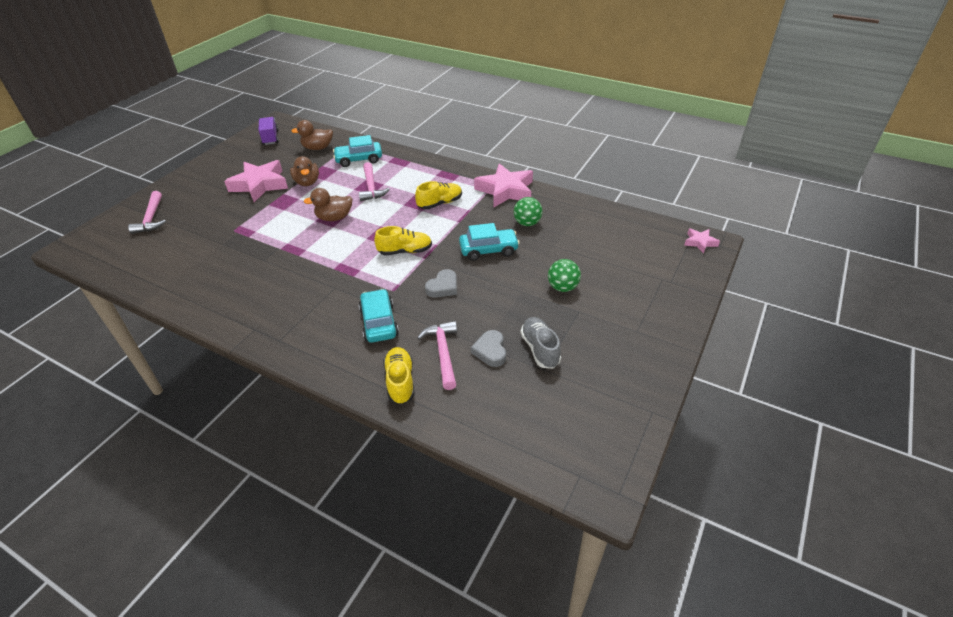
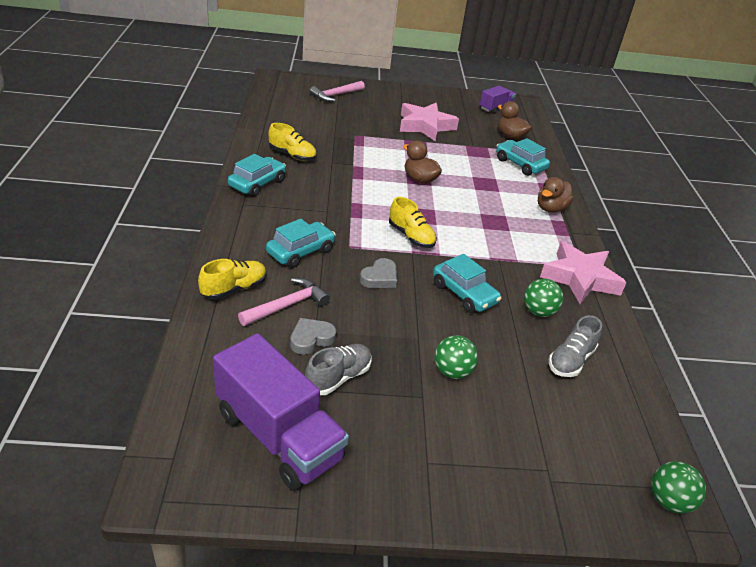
camera: 55 degrees right, 5 degrees down
brown duck [290,156,319,186] -> brown duck moved to [538,177,574,212]
pink hammer [359,162,390,201] -> none
yellow shoe [415,181,462,210] -> yellow shoe moved to [268,123,317,161]
grey heart [425,269,457,298] -> grey heart turned 60 degrees counterclockwise [360,258,397,288]
pink star [684,228,720,254] -> green ball [651,461,706,514]
none -> purple truck [213,333,349,491]
none -> turquoise car [228,154,286,197]
none -> grey shoe [549,315,602,377]

